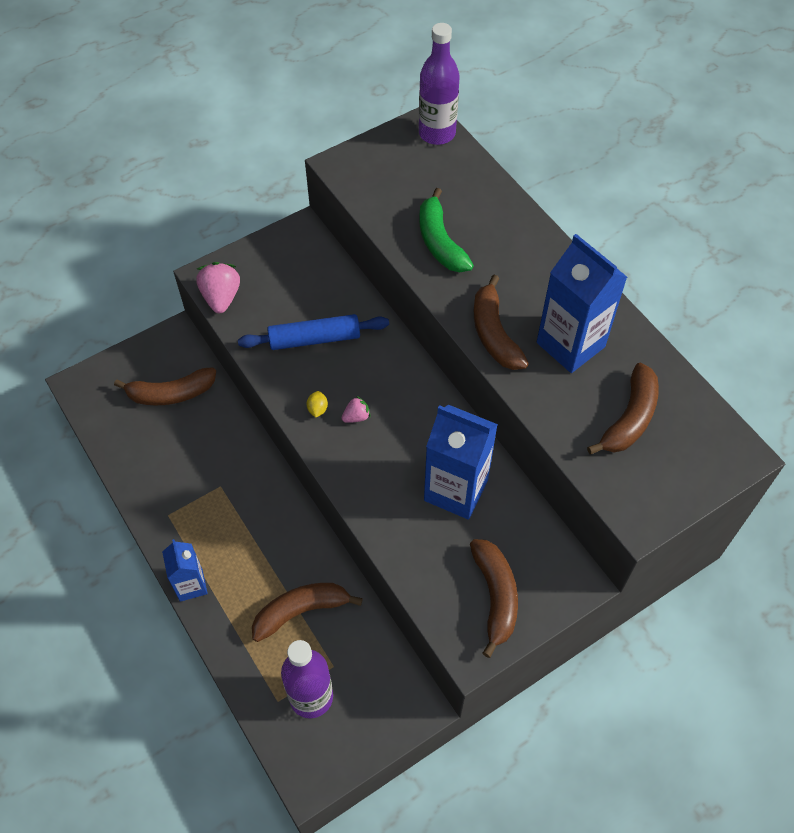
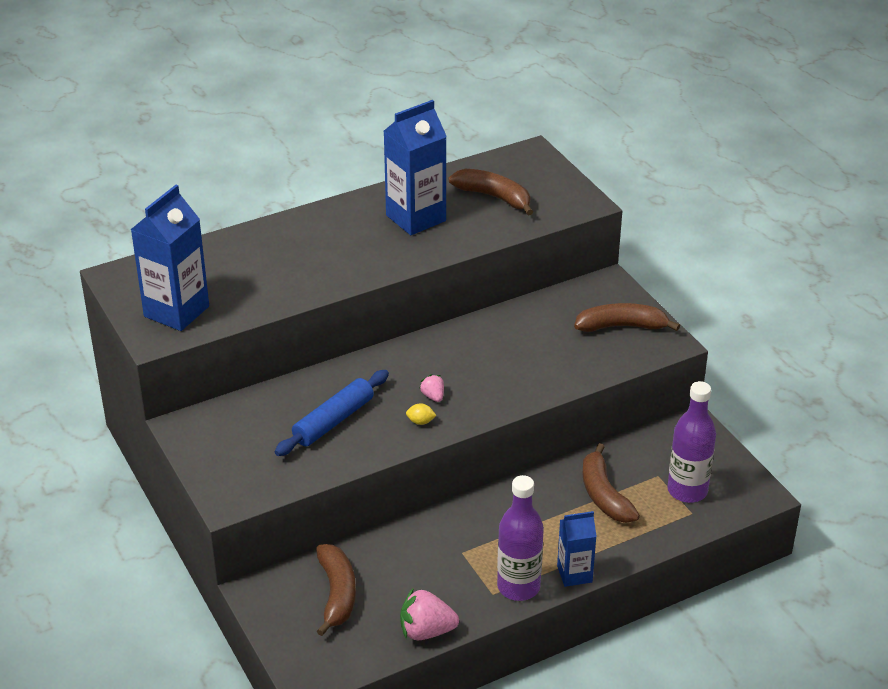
camera: 85 degrees left, 20 degrees down
pink strawberry [196,262,240,313] -> pink strawberry moved to [400,588,459,640]
blue rolling pin [238,314,389,350] -> blue rolling pin turned 45 degrees clockwise [275,370,389,456]
purple bottle [419,23,460,145] -> purple bottle moved to [497,475,544,601]
green banana [419,188,474,273] -> none
blue carton [424,405,498,520] -> blue carton moved to [130,185,209,331]
brown banana [474,275,529,370] -> none

